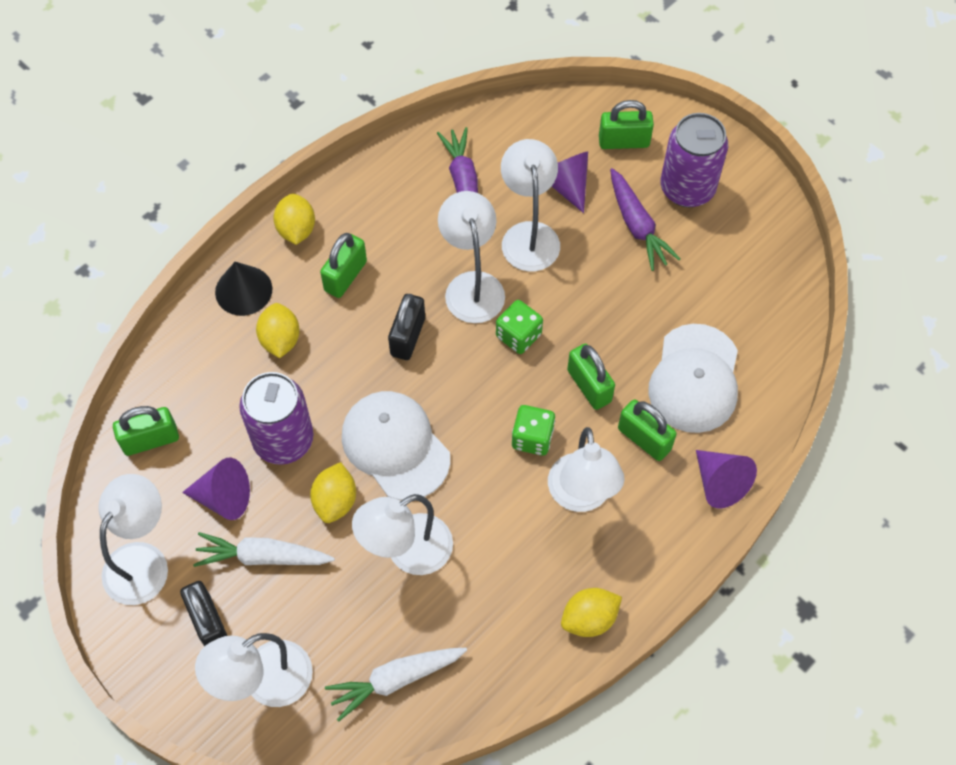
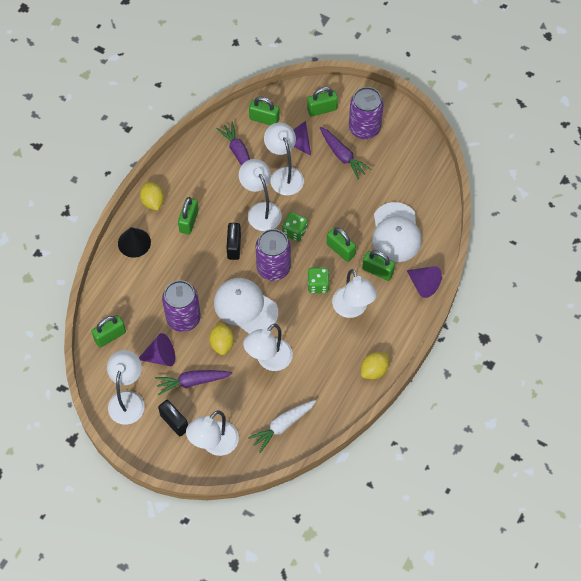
camera: 15 degrees left, 0 degrees up
white carrot [193,532,335,567] -> purple carrot [155,370,232,395]
yellow lemon [256,303,300,358] -> none
none -> green padlock [249,97,280,125]
none -> purple can [255,229,291,281]

